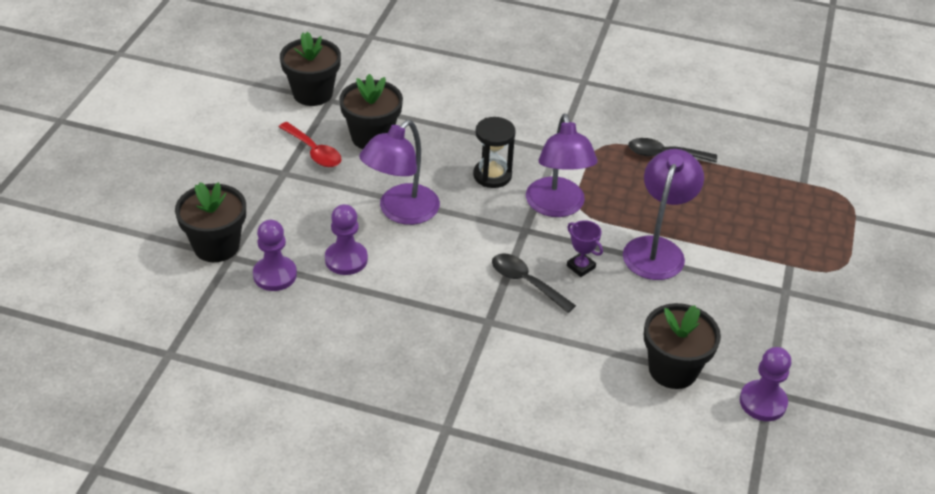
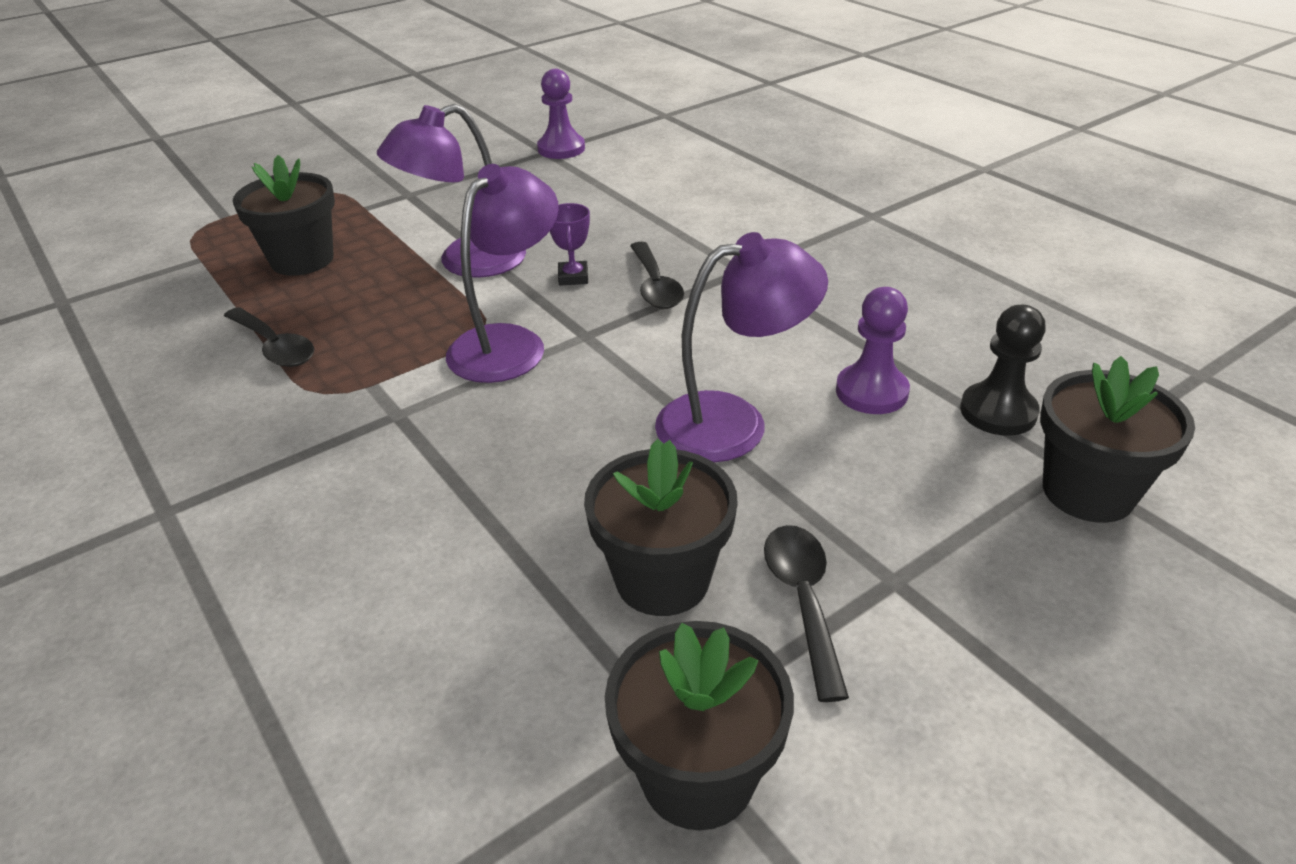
camera: 140 degrees left, 5 degrees down
purple pawn [253,220,297,291] -> black pawn [960,305,1046,436]
red spoon [279,122,341,167] -> black spoon [764,525,849,702]
black hourglass [473,117,516,188] -> none
black flower pot [644,303,721,389] -> black flower pot moved to [233,155,335,276]

